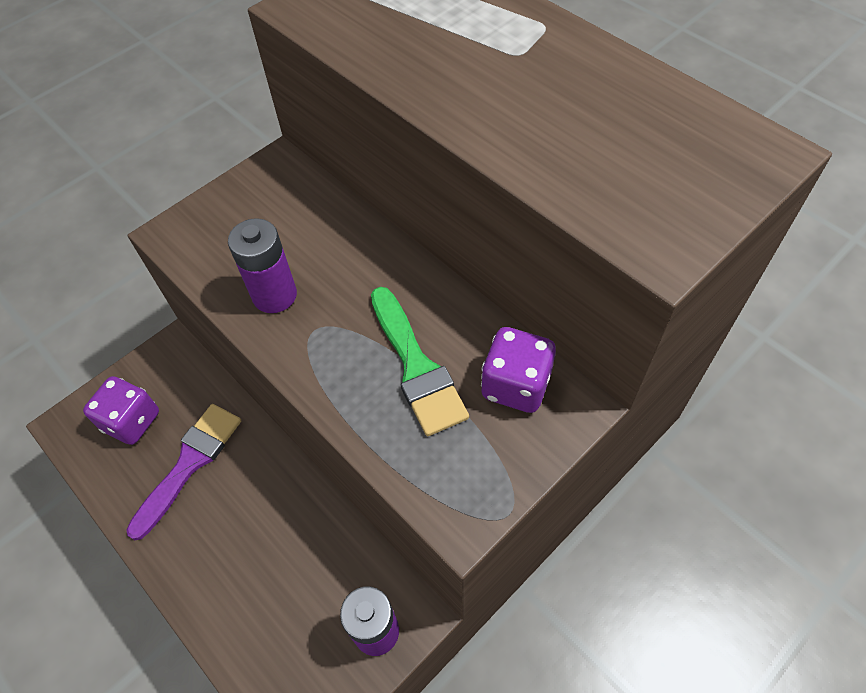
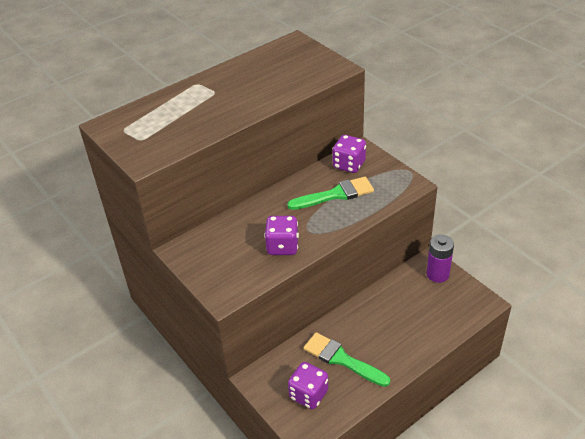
camera: 85 degrees left, 15 degrees down
purple brush [126,404,241,540] -> green brush [304,332,390,387]
purple battery [228,218,297,313] -> purple dice [264,216,299,255]

